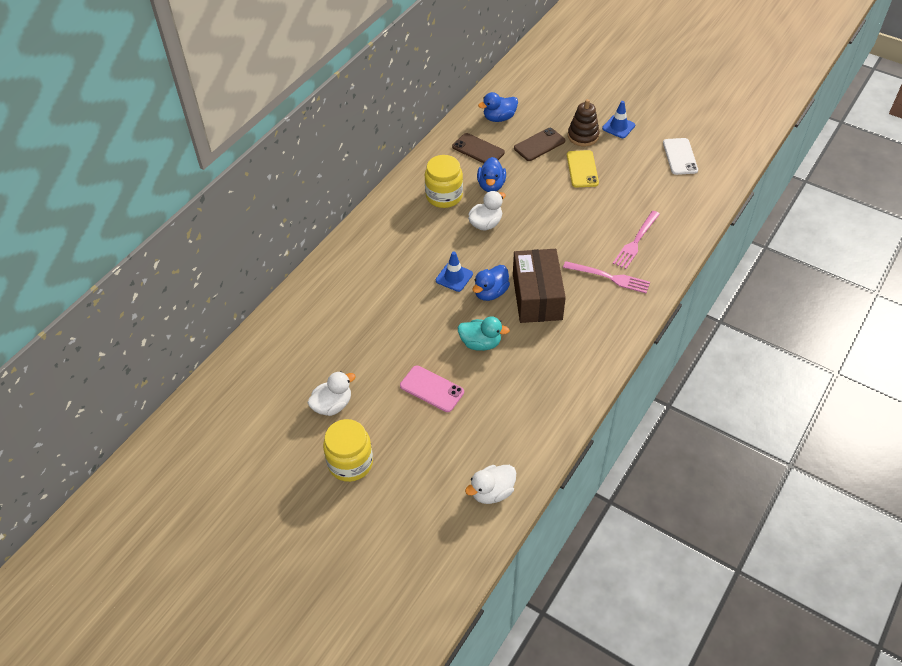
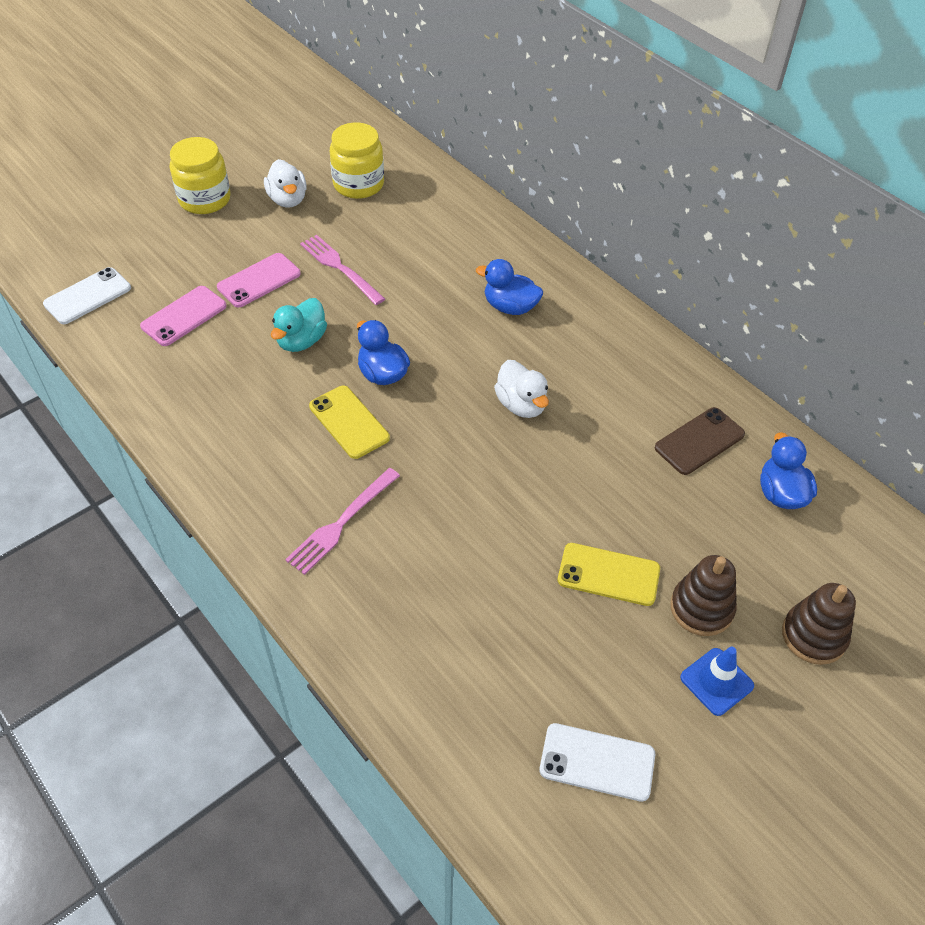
camera: 105 degrees right, 0 degrees up
yellow jar [425,155,463,208] -> yellow jar moved to [330,123,384,199]
blue traffic cone [436,252,473,292] -> none
white duck [465,465,516,504] -> white phone [43,267,131,324]
blue duck [477,157,506,192] -> blue duck moved to [476,259,543,315]
brown box [513,249,566,323] -> yellow phone [309,386,390,459]
brown phone [514,128,565,161] -> none
pink fork [613,211,660,269] -> pink fork moved to [300,235,385,305]
none -> pink phone [140,286,227,346]
none -> brown stacking toy [782,583,856,665]

